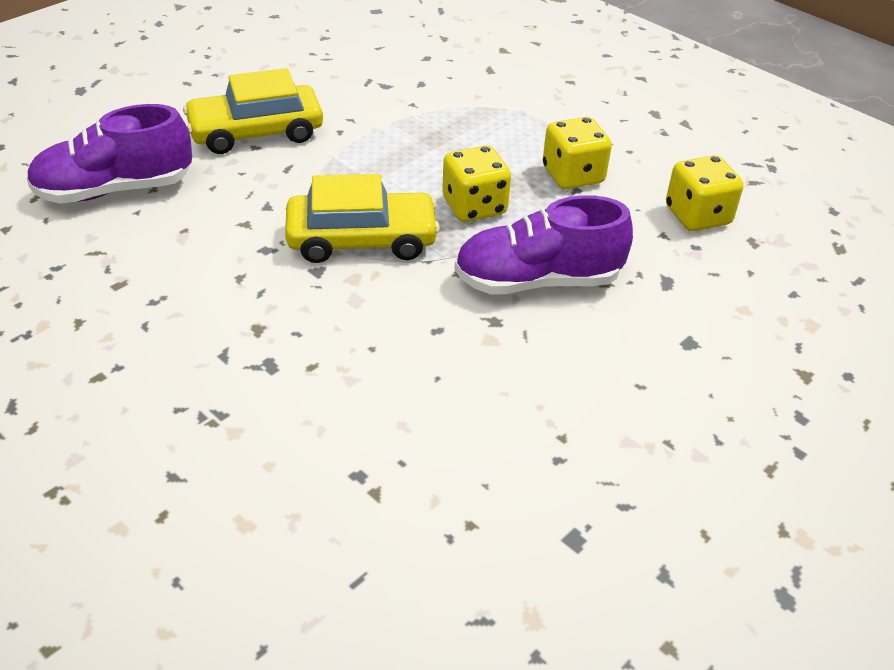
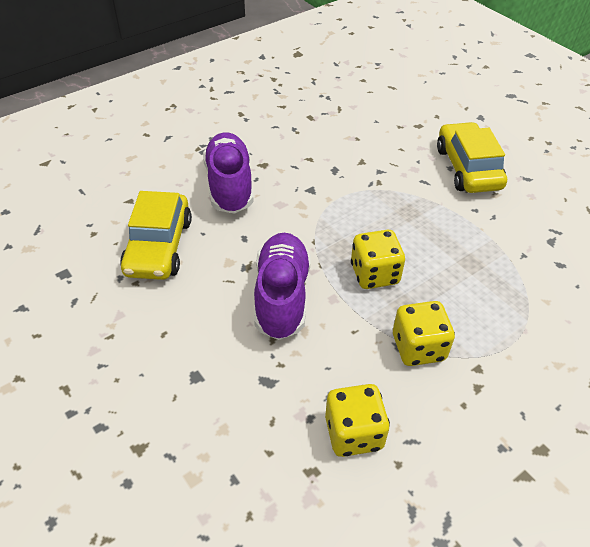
camera: 100 degrees right, 5 degrees up
purple shoe [27,104,192,204] -> purple shoe moved to [203,132,254,214]
yellow car [285,174,440,263] -> yellow car moved to [120,191,192,280]

